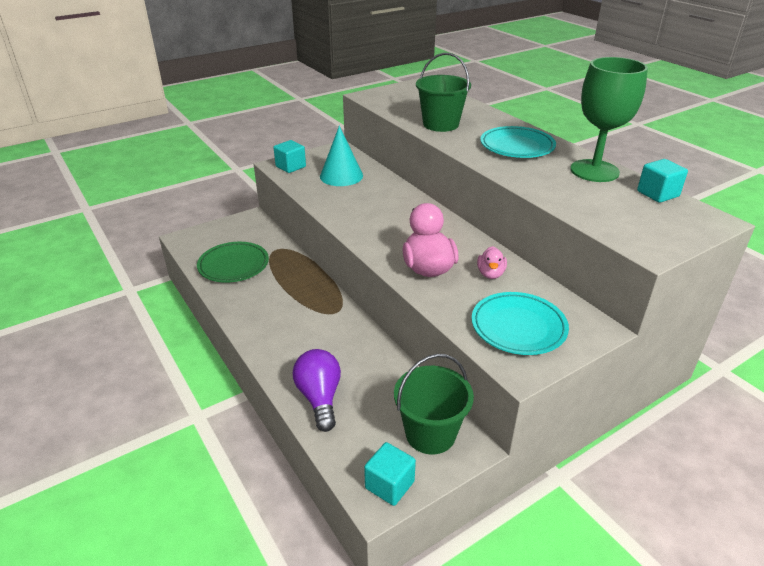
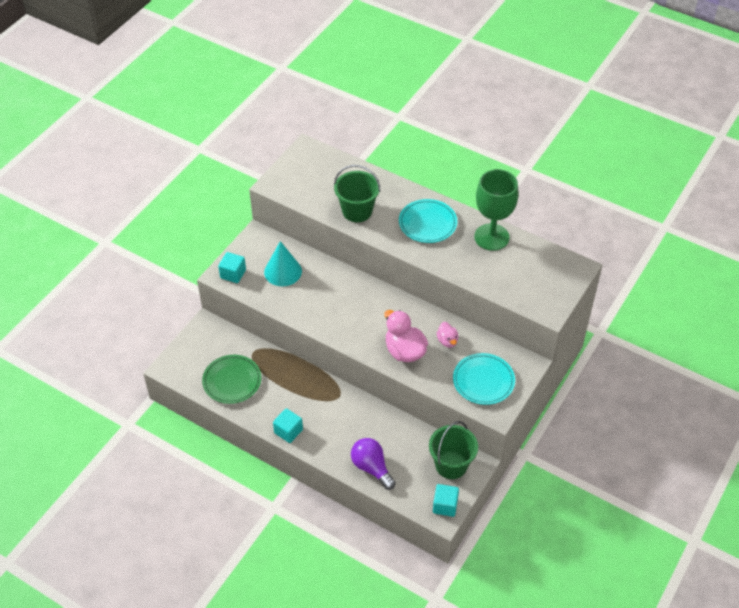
camera: 25 degrees left, 15 degrees up
turquoise cube [637,159,688,203] -> turquoise cube moved to [273,408,303,443]

